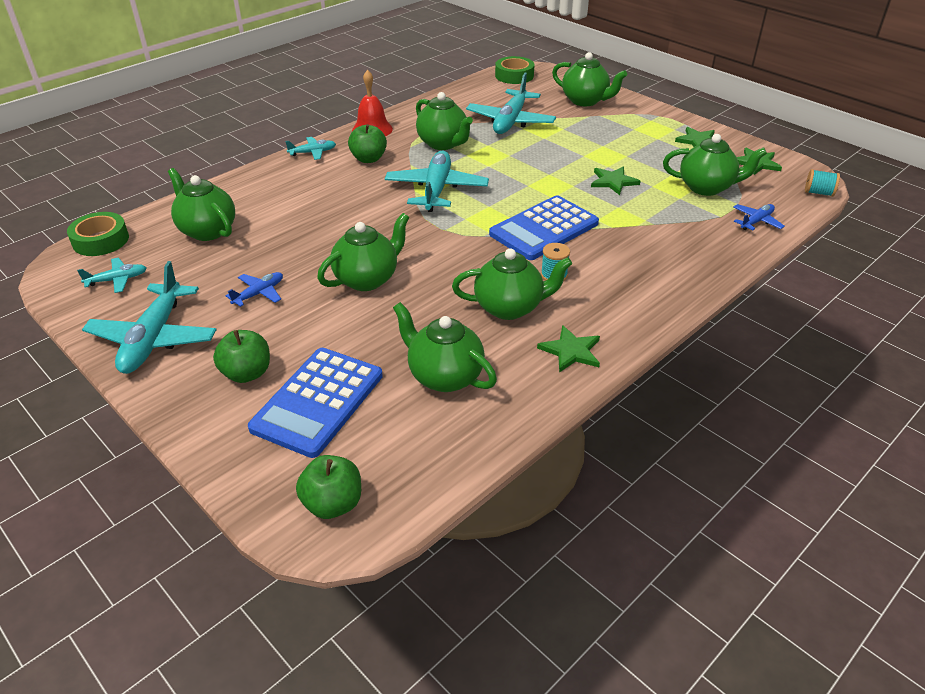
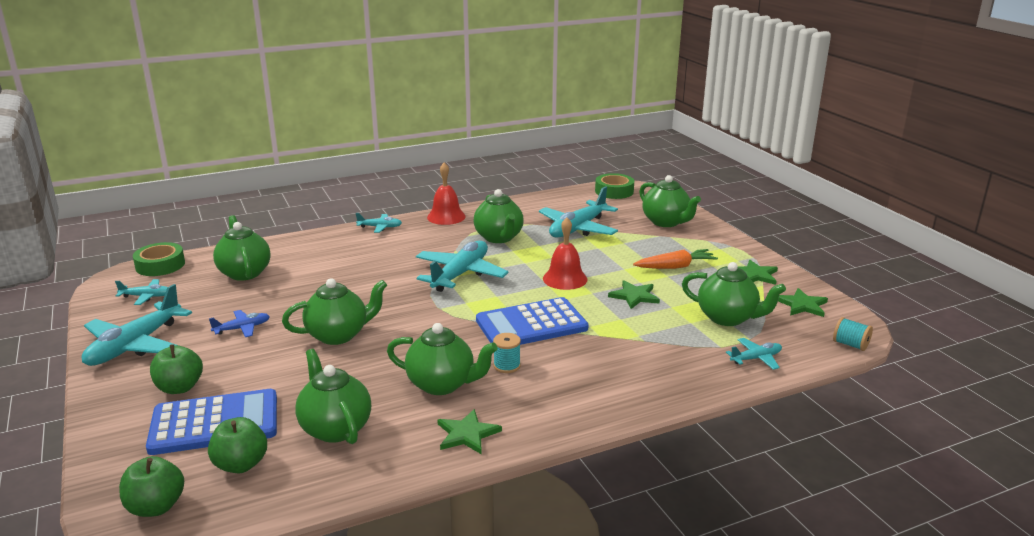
camera: 20 degrees right, 15 degrees down
blue calculator [248,348,383,458] -> blue calculator turned 150 degrees counterclockwise [146,389,277,455]
green apple [348,124,387,163] -> green apple moved to [208,417,267,473]
blue plane [733,204,785,230] -> turquoise plane [726,338,782,370]
none -> red bell [543,218,588,290]
none -> orange carrot [633,249,718,269]

